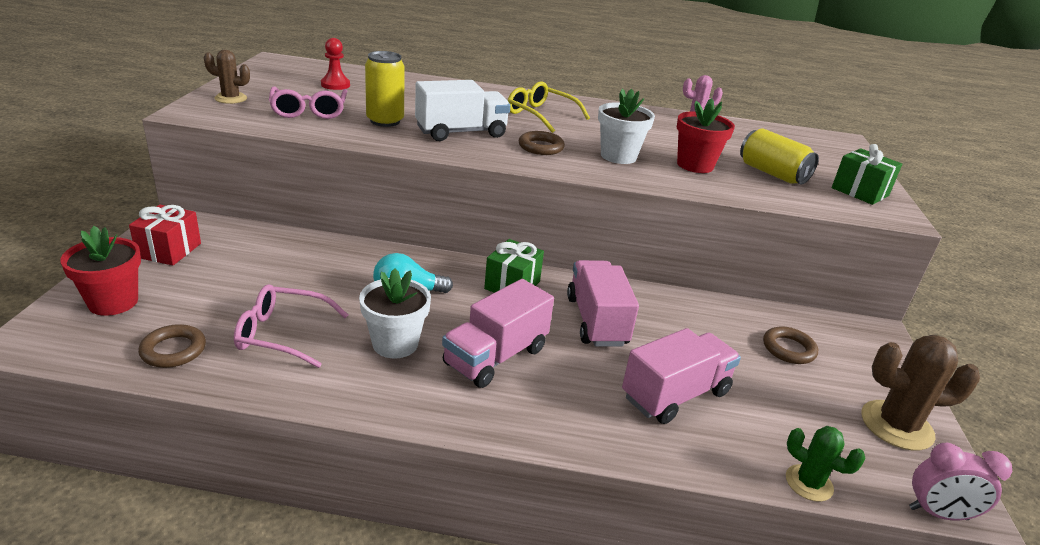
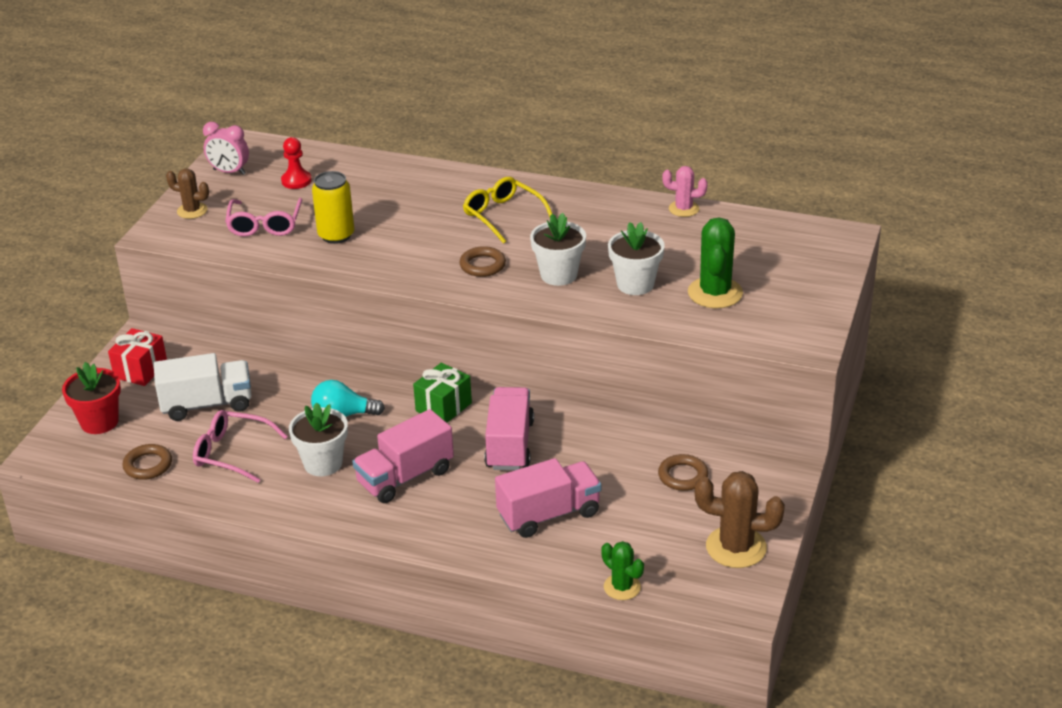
camera: 15 degrees right, 5 degrees up
white truck [415,80,511,141] -> white truck moved to [154,353,252,421]
red flower pot [676,98,735,173] -> white flower pot [608,222,665,295]
yellow can [740,128,819,184] -> green cactus [688,217,743,308]
green gift [832,144,902,205] -> none
pink clock [909,443,1012,520] -> pink clock moved to [203,122,249,175]

